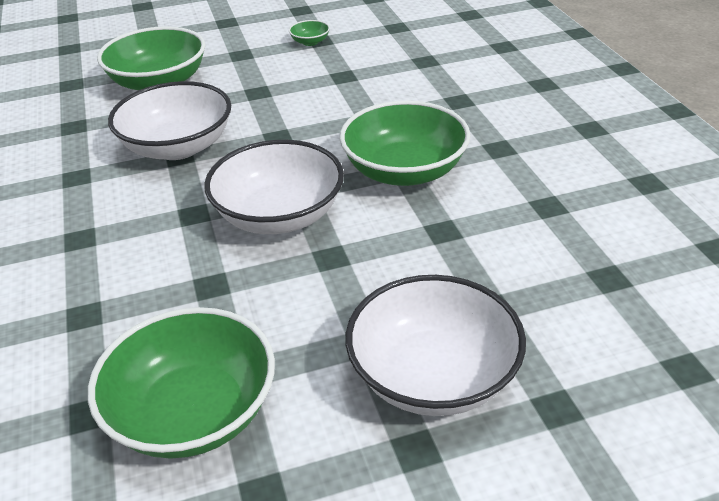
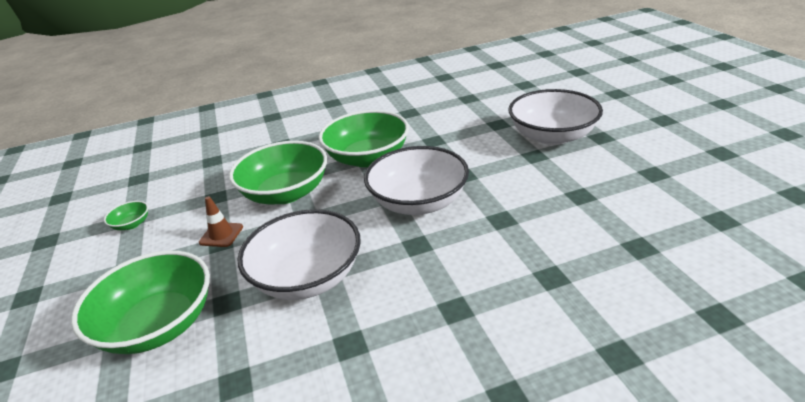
camera: 90 degrees left, 5 degrees down
green bowl [88,307,275,459] -> green bowl moved to [229,141,327,204]
none -> brown traffic cone [199,196,243,247]

